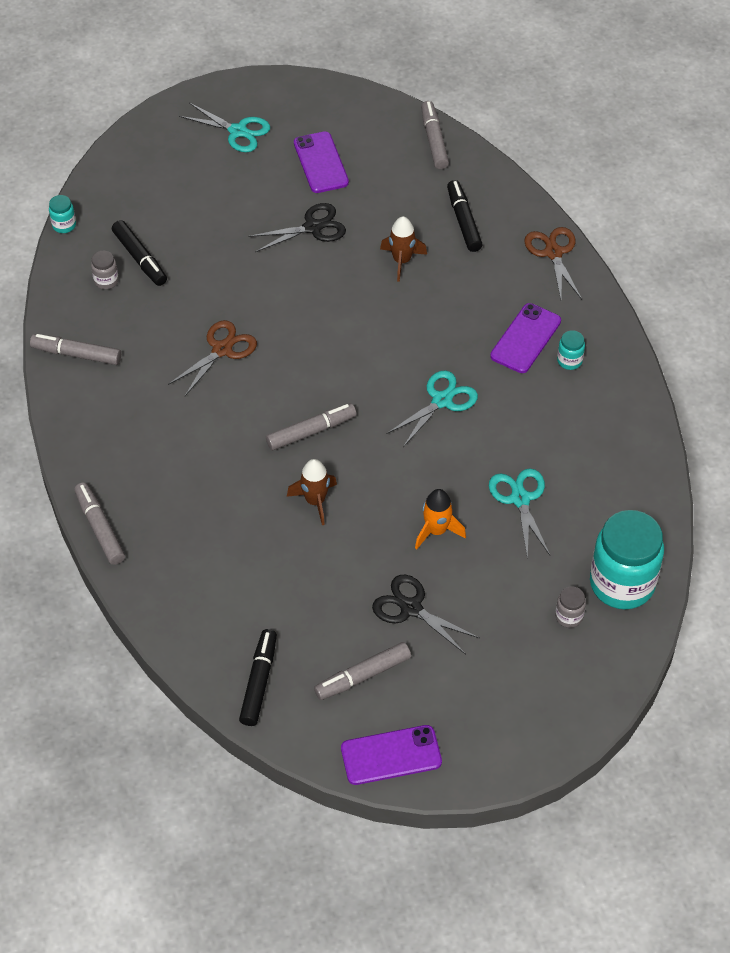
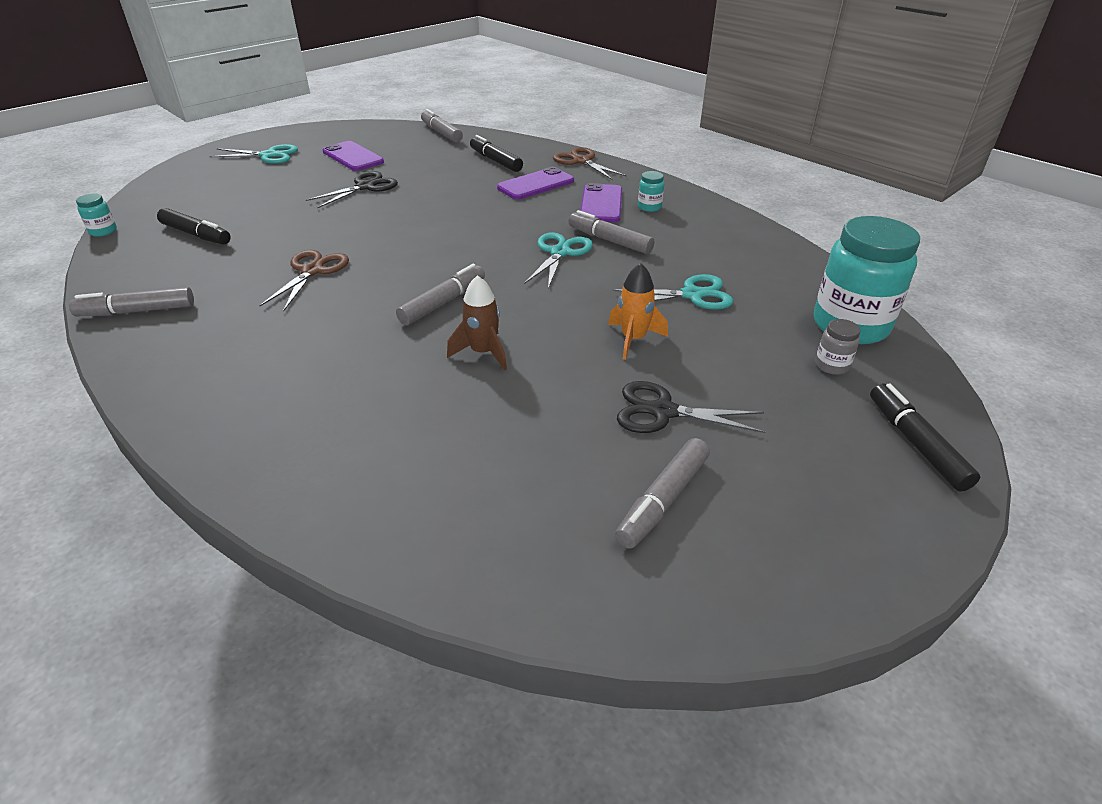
camera: 25 degrees left, 15 degrees down
grey marker [74,482,125,565] -> grey marker moved to [568,210,654,254]
grey jar [91,250,119,289] -> none
black marker [239,629,277,726] -> black marker moved to [870,384,980,491]
purple phone [341,725,442,785] -> purple phone moved to [497,167,574,200]
brown rocket [380,216,427,282] -> none
turquoise scissors [489,468,550,559] -> turquoise scissors turned 120 degrees clockwise [612,274,733,310]

